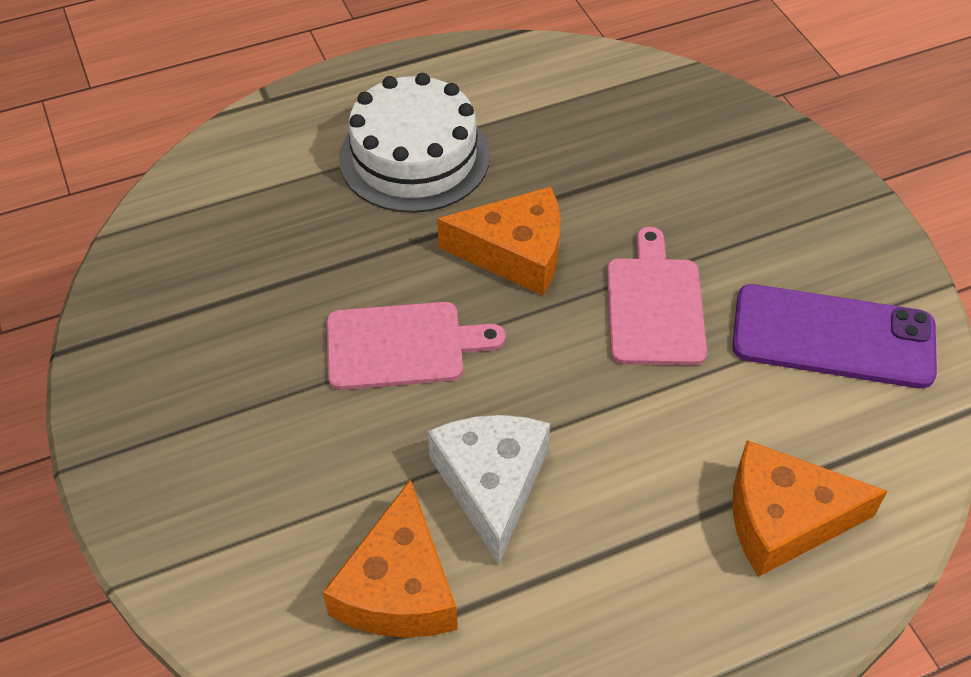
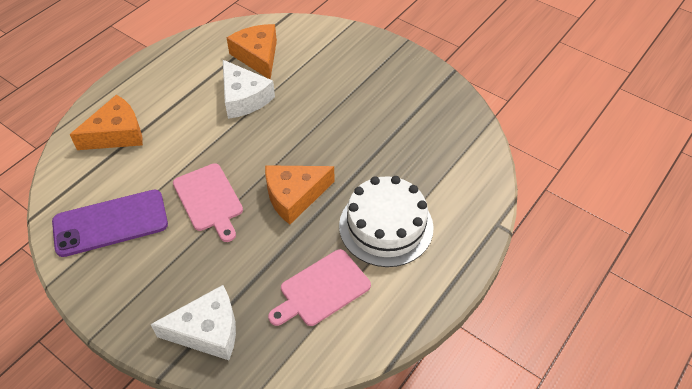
camera: 150 degrees right, 0 degrees up
pink cutting board [327,302,506,390] -> pink cutting board moved to [268,249,371,326]
none -> white cheese [151,285,236,360]

